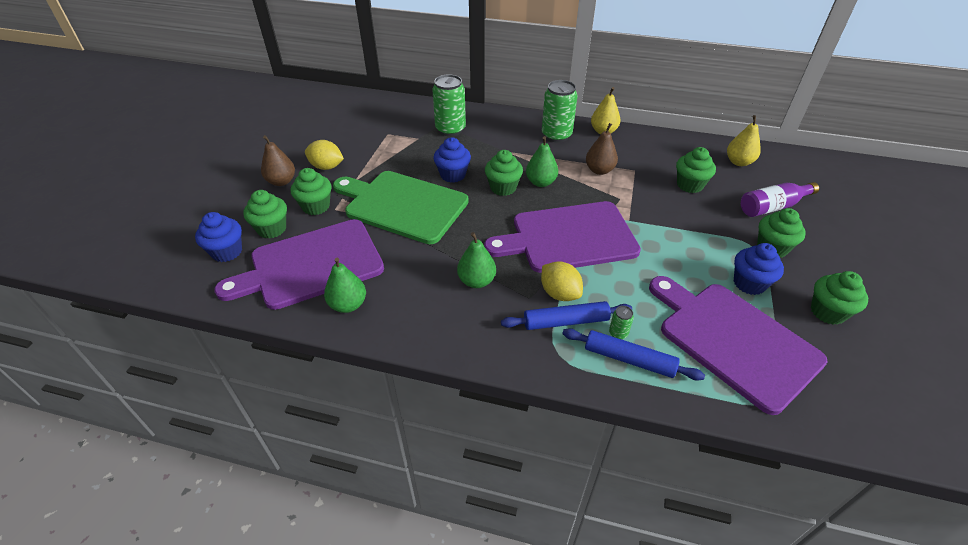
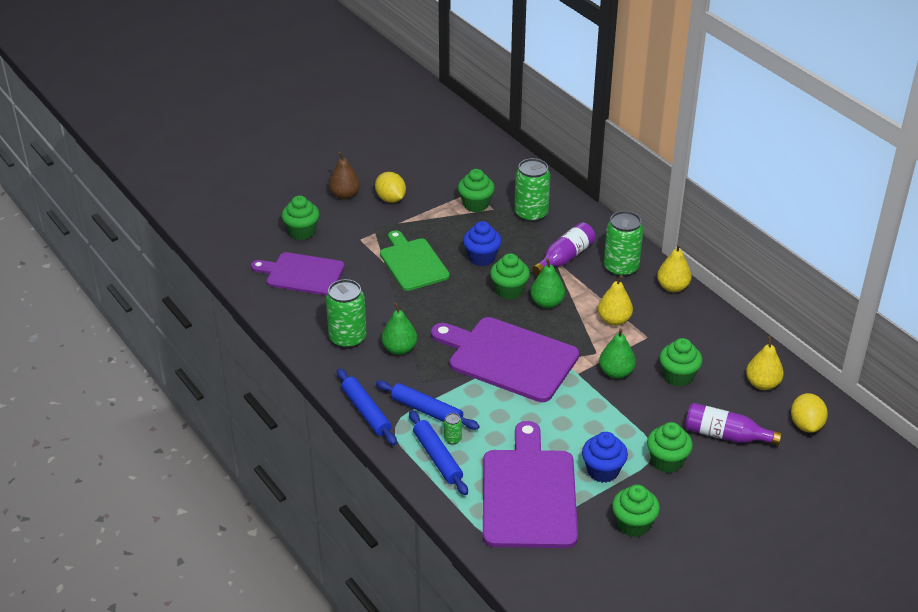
camera: 40 degrees right, 5 degrees down
blue cupcake [195,212,242,262] -> none
purple cutting board [214,219,384,310] -> purple cutting board [251,252,345,295], size x0.66
green cupcake [291,168,332,215] -> green cupcake moved to [458,169,495,212]
green pear [324,258,366,313] -> green pear moved to [599,328,636,379]
green cutting board [333,171,469,244] -> green cutting board [380,230,450,291], size x0.66
yellow lemon [541,261,583,301] -> yellow lemon moved to [791,393,828,433]
brown pear [586,123,618,175] -> yellow pear [598,275,633,326]
none -> green can [326,279,367,349]
none -> blue rolling pin [337,368,397,445]
none -> purple bottle [532,222,595,276]

